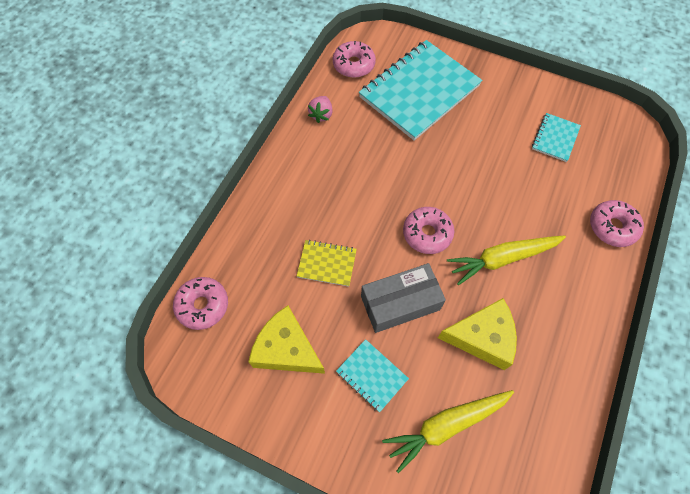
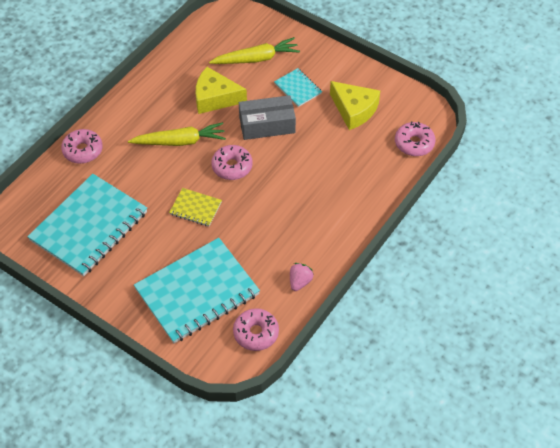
camera: 170 degrees left, 10 degrees down
yellow notebook [297,240,357,287] -> yellow notebook moved to [169,188,222,226]
turquoise notebook [532,113,581,162] -> turquoise notebook [27,174,147,276], size x2.20

